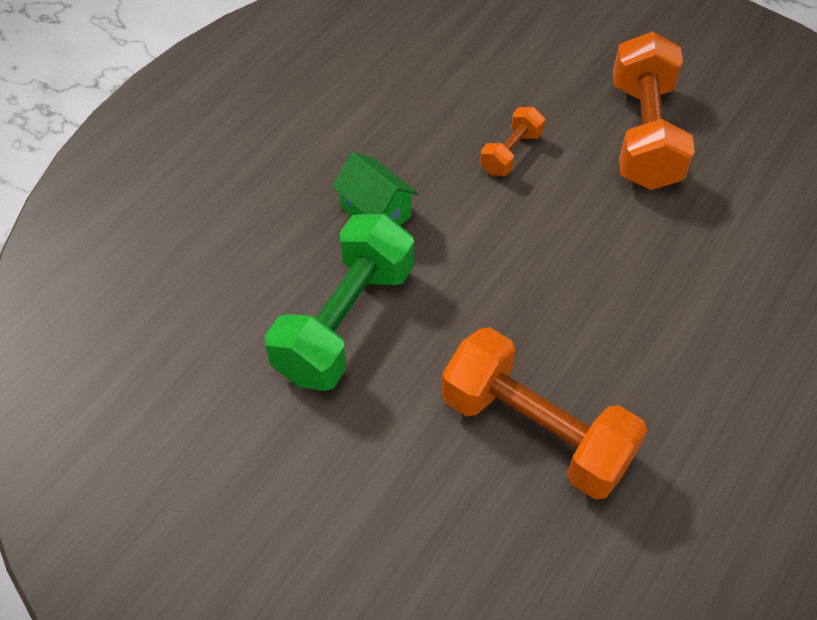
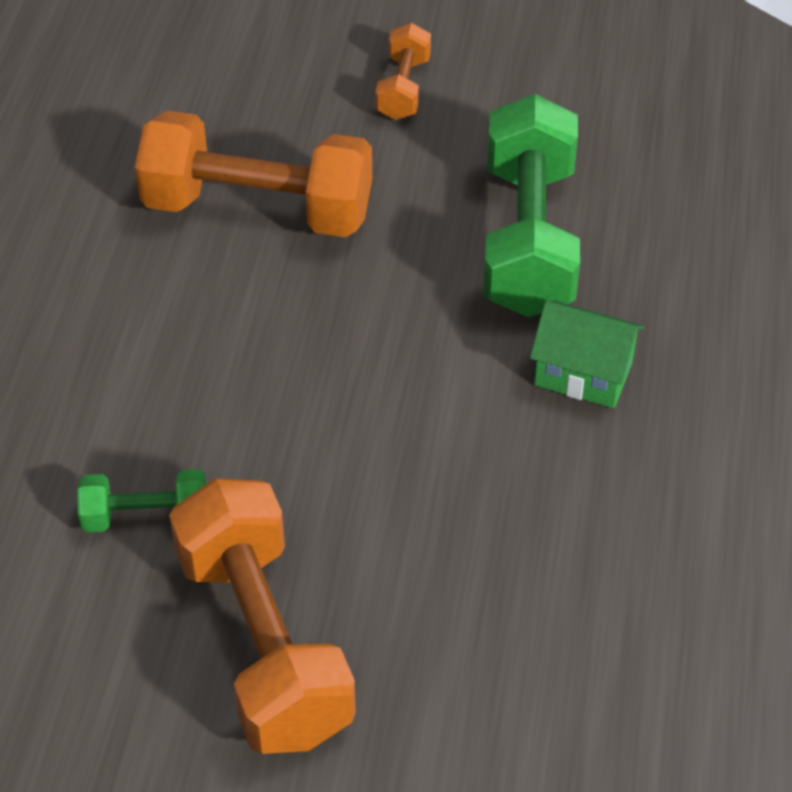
camera: 155 degrees right, 5 degrees down
orange dumbbell [480,107,545,176] -> orange dumbbell moved to [376,23,431,120]
none -> green dumbbell [77,469,206,532]

